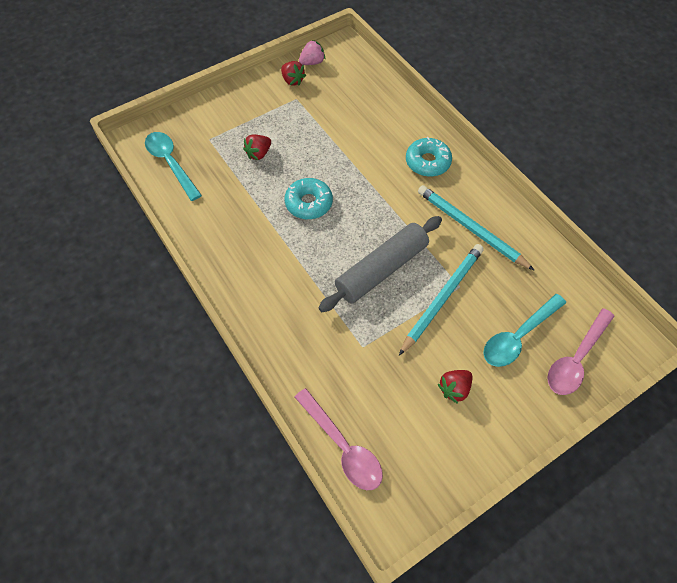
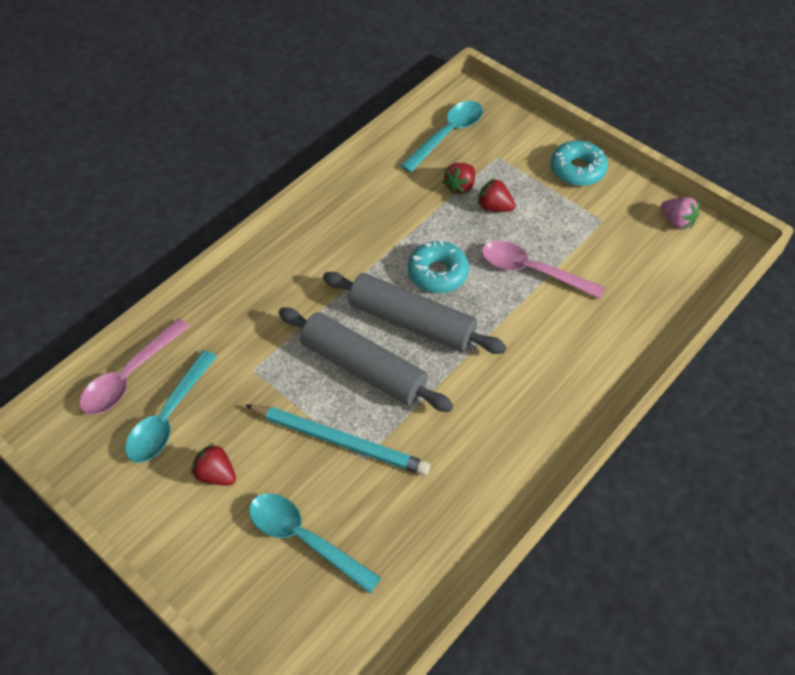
camera: 75 degrees right, 5 degrees down
red strawberry [281,61,306,85] -> red strawberry moved to [443,163,475,194]
turquoise donut [406,137,452,177] -> turquoise donut moved to [551,141,608,186]
turquoise pencil [418,185,535,271] -> none
pink spoon [547,308,615,395] -> pink spoon moved to [482,241,605,299]
none -> turquoise spoon [125,350,217,463]
none -> grey rolling pin [323,272,506,354]

